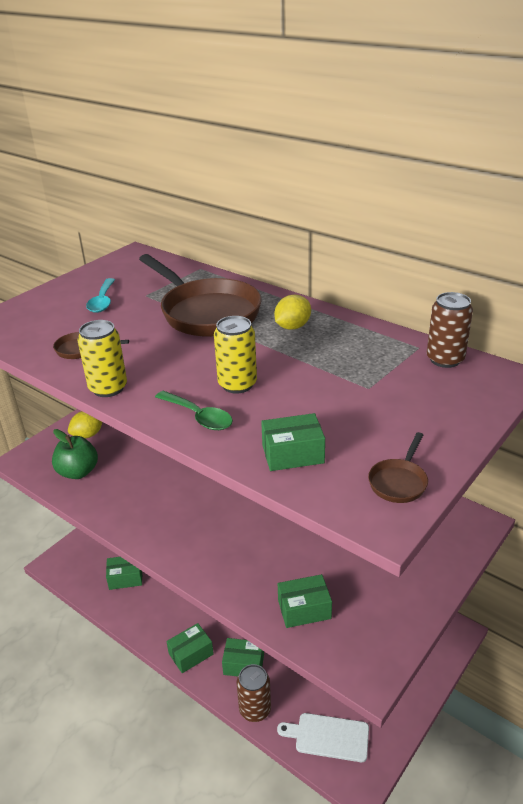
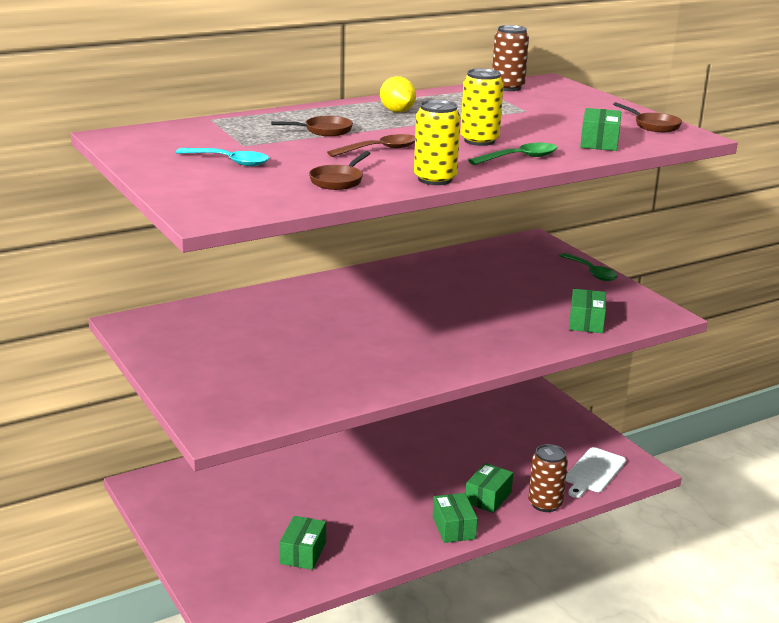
camera: 70 degrees left, 10 degrees down
green apple [52,429,98,479] -> none
yellow lemon [68,411,102,438] -> none
brown pan [139,254,262,337] -> brown pan [271,116,353,136], size x0.41
none -> brown spoon [327,134,415,157]
none -> green spoon [560,253,618,281]

